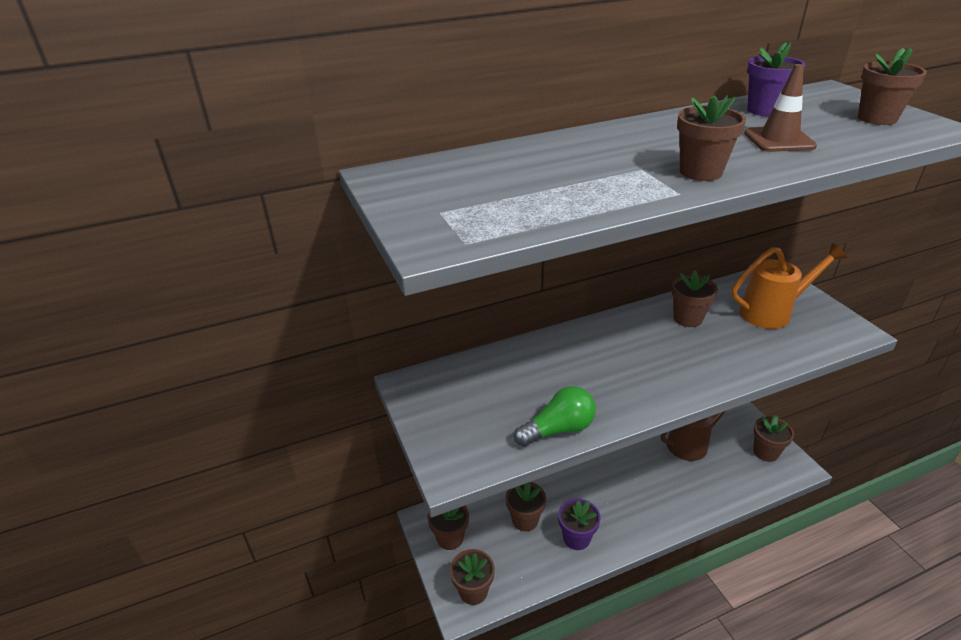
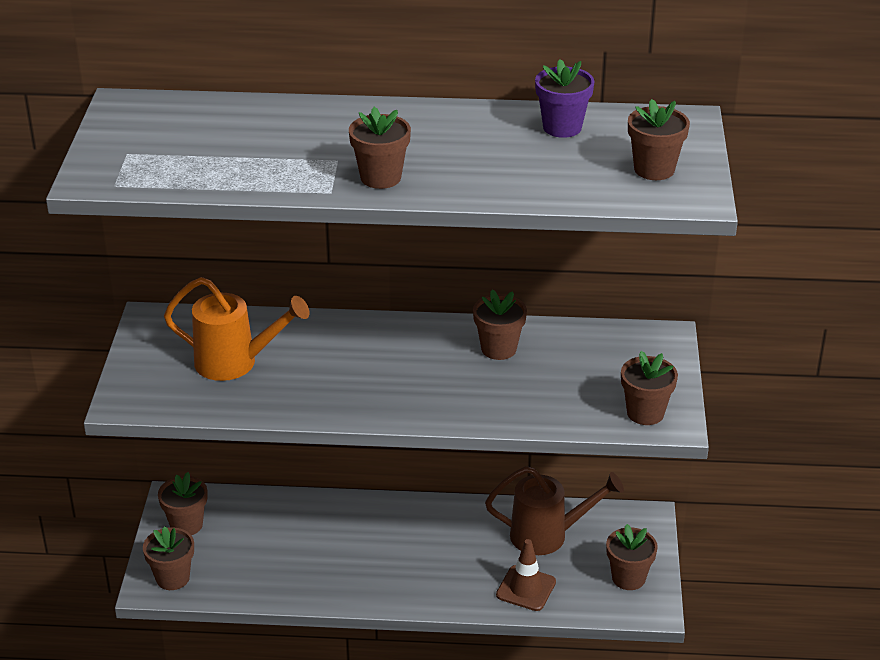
camera: 25 degrees right, 0 degrees up
brown flower pot [506,482,546,531] -> brown flower pot moved to [621,351,678,425]
green light bulb [514,386,596,447] -> none
purple flower pot [558,499,601,550] -> none
orange watering can [731,243,847,329] -> orange watering can moved to [164,277,309,381]
brown traffic cone [744,64,817,152] -> brown traffic cone moved to [496,539,556,611]

